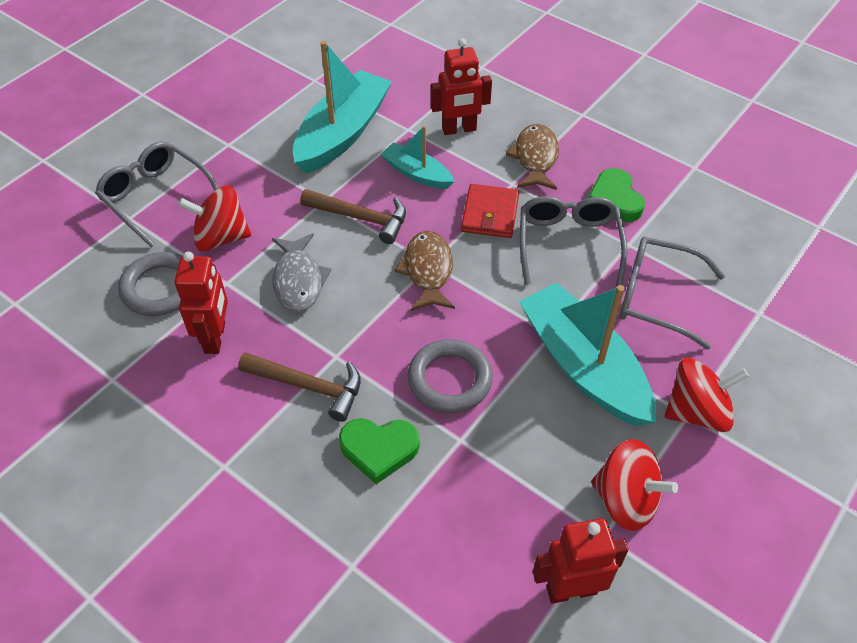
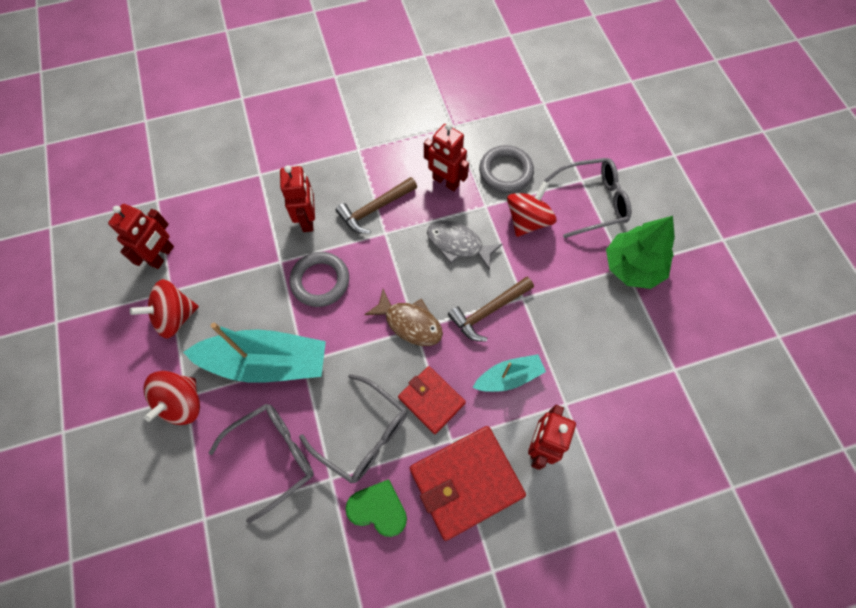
camera: 125 degrees right, 15 degrees up
turquoise boat [293,41,392,174] -> none
green heart [339,418,420,484] -> red robot [280,165,315,232]
brown fish [506,124,559,190] -> red wallet [410,426,526,541]
none -> green tree [606,216,675,289]

